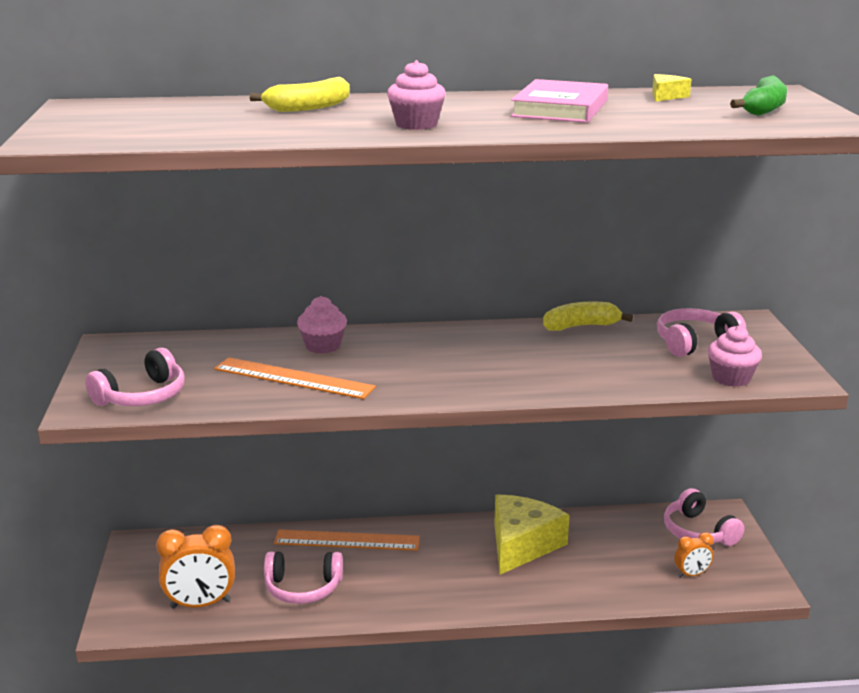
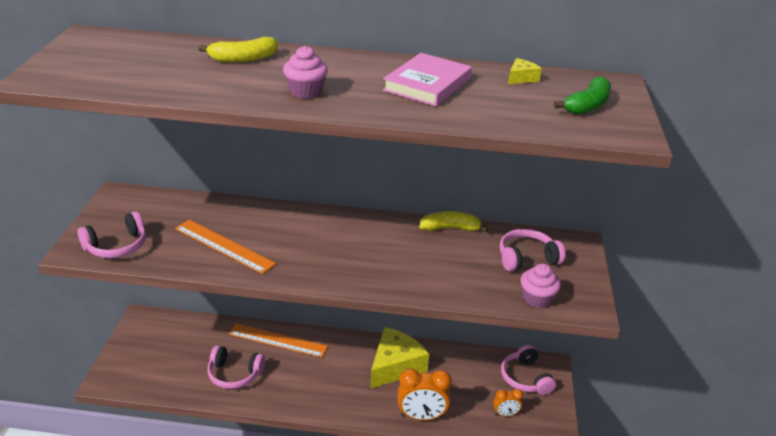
camera: 10 degrees right, 10 degrees up
orange clock [156,525,235,609] -> orange clock moved to [398,369,452,421]
pink cupcake [297,296,347,354] -> none

